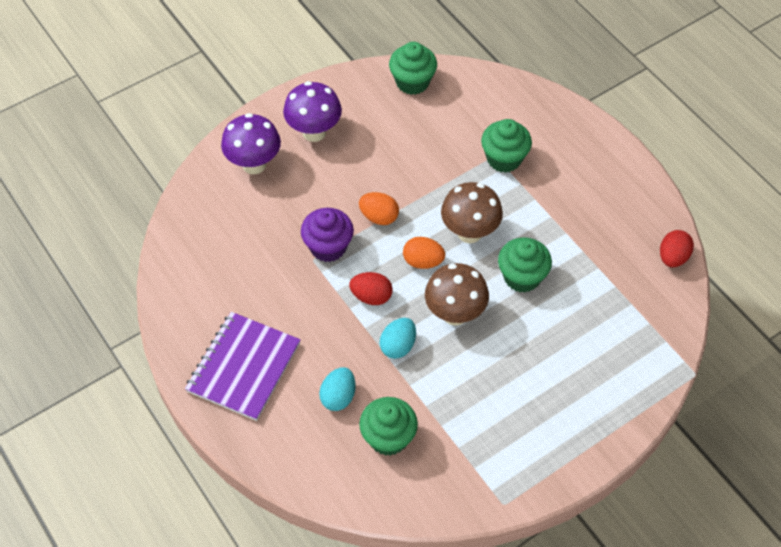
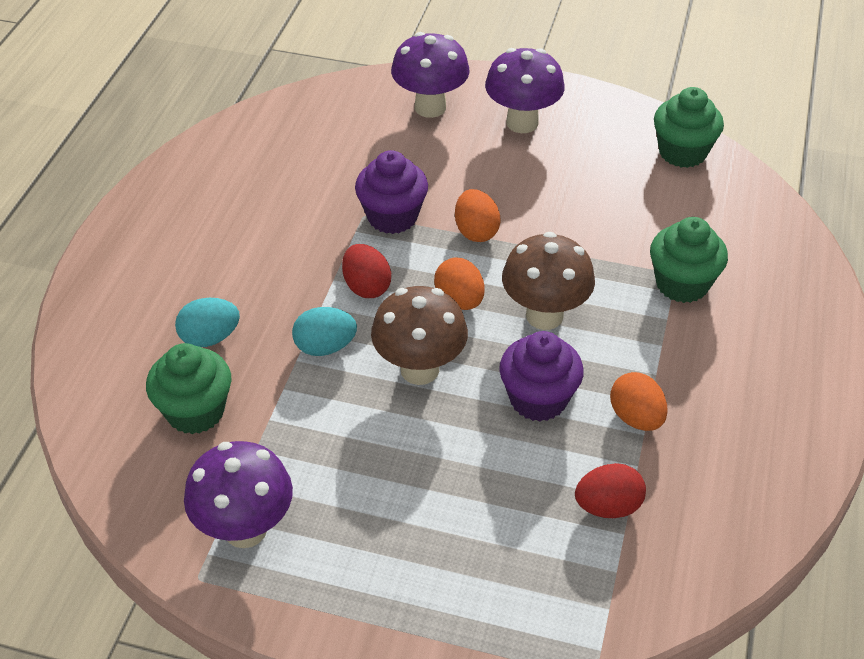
camera: 50 degrees right, 10 degrees down
purple notebook [185,312,301,421] -> none
green cupcake [498,237,552,293] -> purple cupcake [499,331,584,421]
red egg [660,230,694,267] -> red egg moved to [575,463,646,518]
none -> purple mushroom [184,441,293,548]
none -> orange egg [610,372,668,431]

